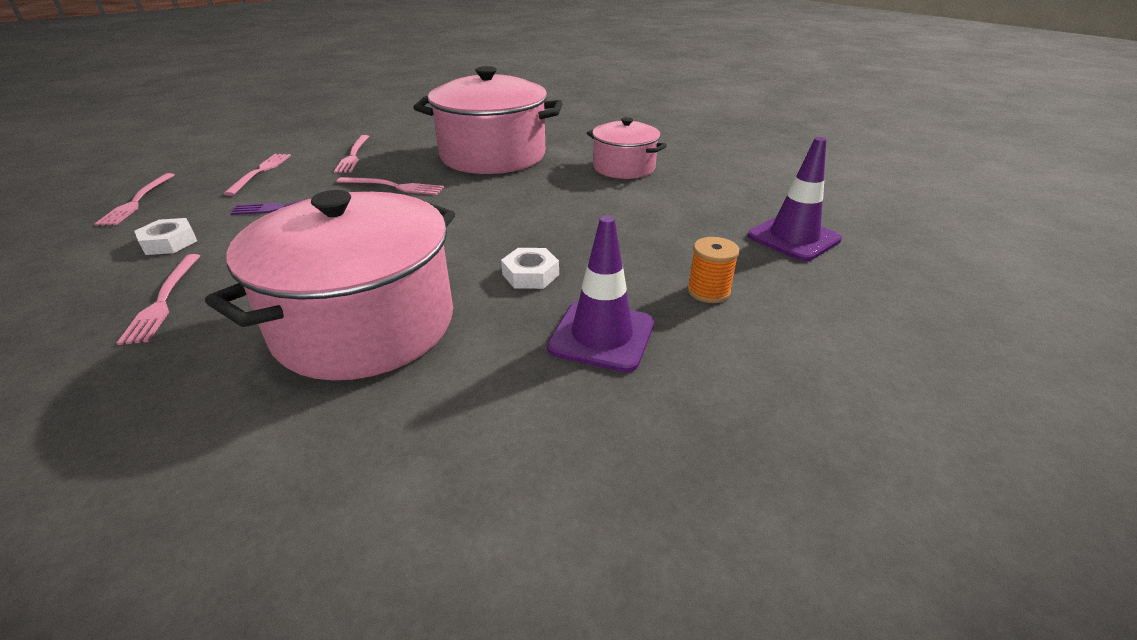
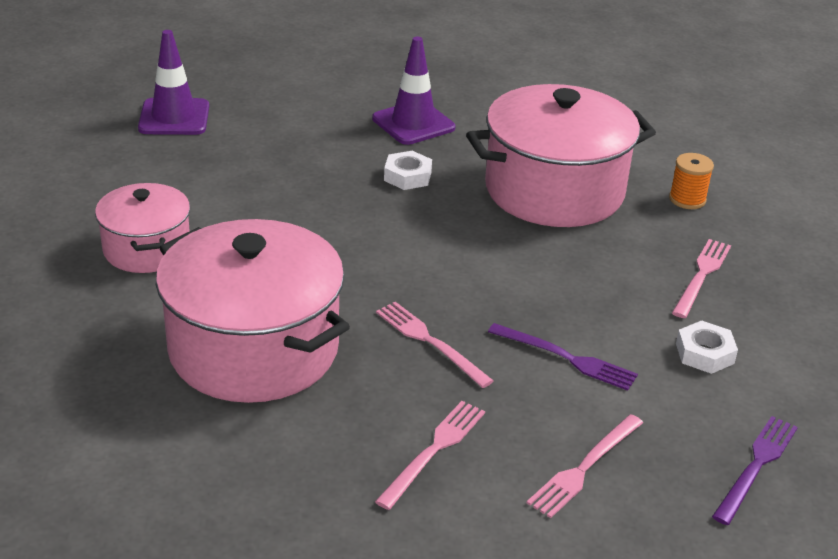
camera: 145 degrees left, 0 degrees up
pink fork [94,173,175,226] -> purple fork [712,416,798,525]
orange spool [687,237,740,303] -> orange spool moved to [669,153,714,209]

